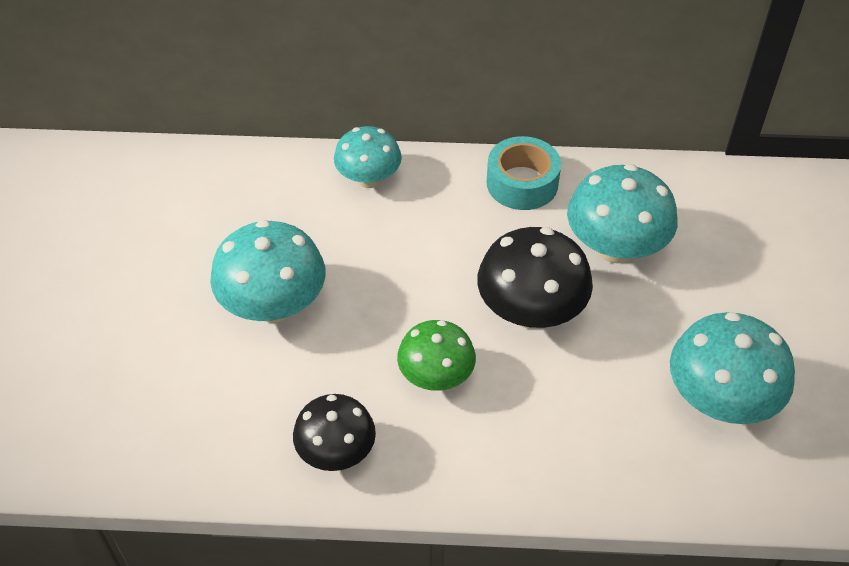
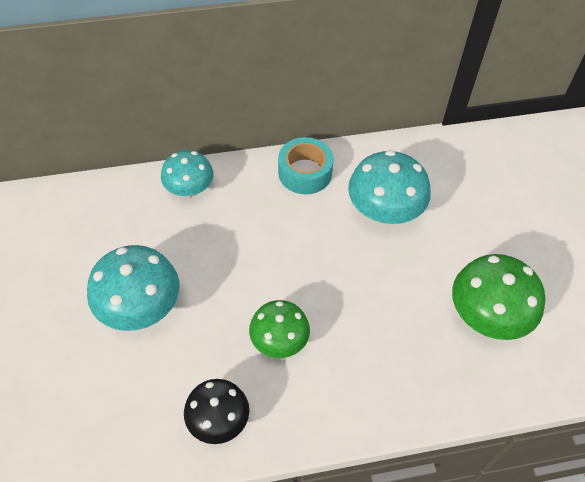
camera: 15 degrees left, 5 degrees up
black mushroom [477,227,593,329] -> none
turquoise mushroom [670,312,795,424] -> green mushroom [452,254,545,340]

